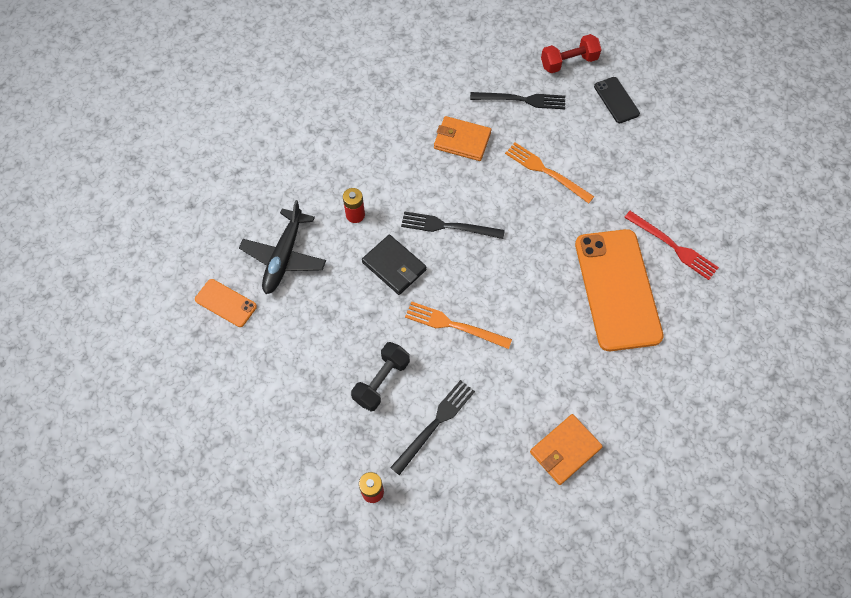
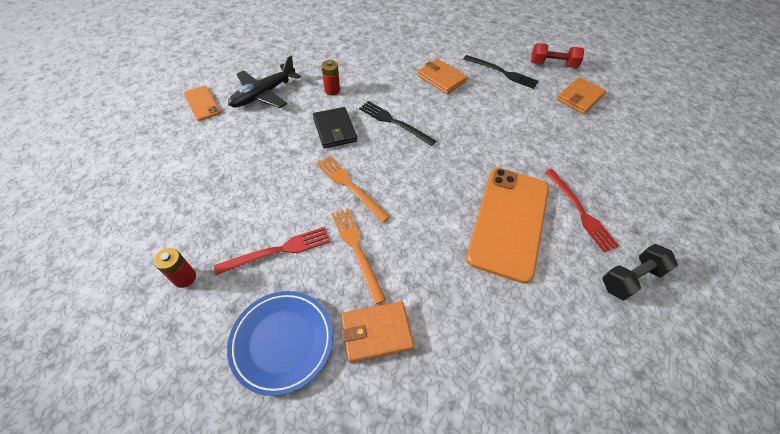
camera: 25 degrees right, 10 degrees down
black dumbbell [351,342,410,412] -> black dumbbell moved to [603,244,678,300]
black fork [390,380,475,475] -> red fork [214,227,330,275]
orange fork [505,143,595,203] -> orange fork moved to [331,208,386,305]
black phone [594,77,640,123] -> orange wallet [557,77,606,114]
none -> blue plate [227,291,333,396]

